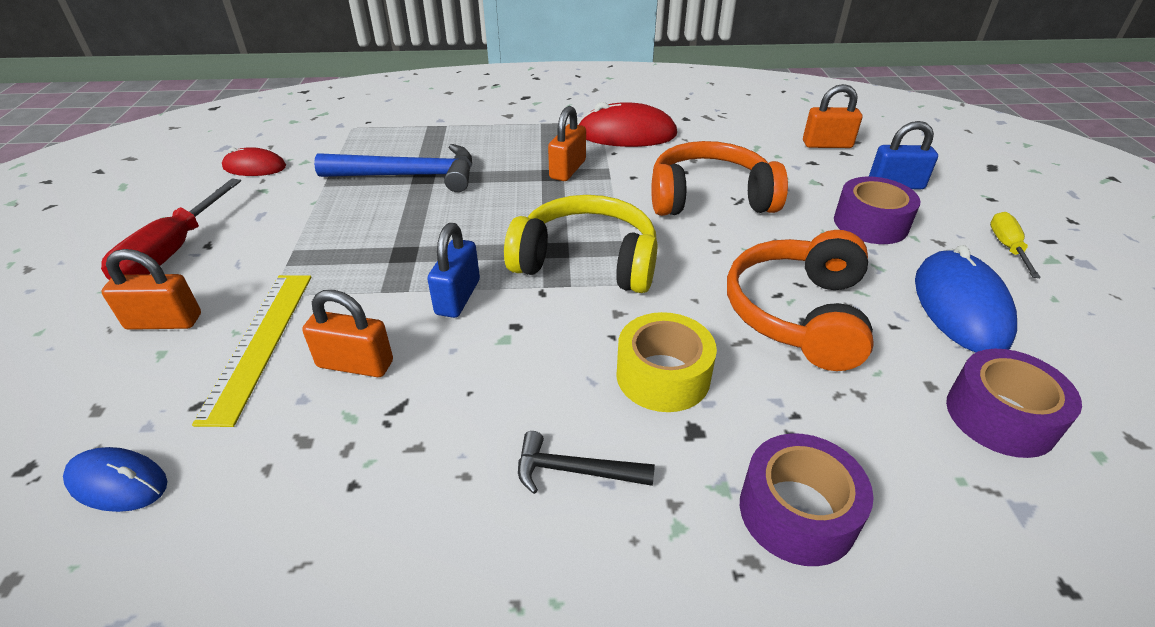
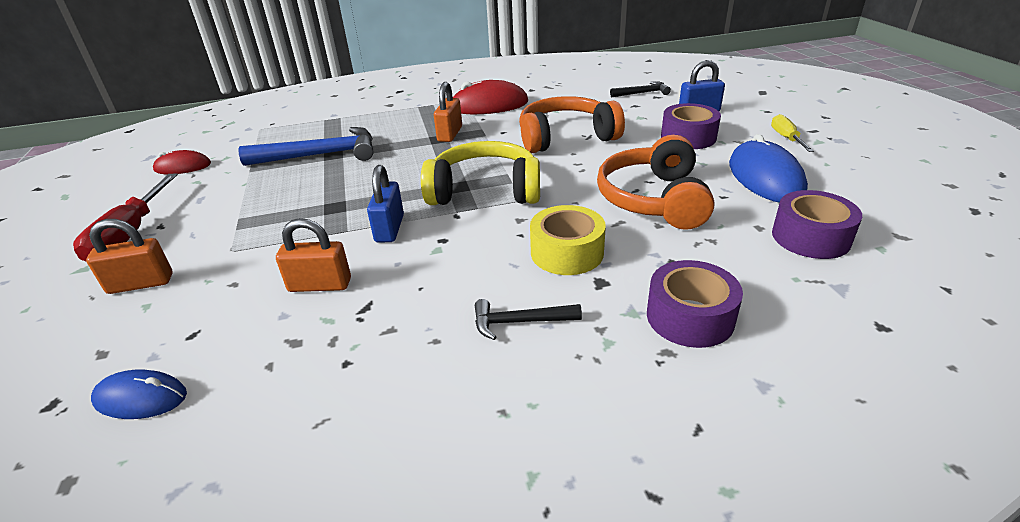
camera: 10 degrees left, 5 degrees down
yellow ruler [192,275,311,427] -> none
orange padlock [803,84,862,148] -> black hammer [610,81,671,97]

